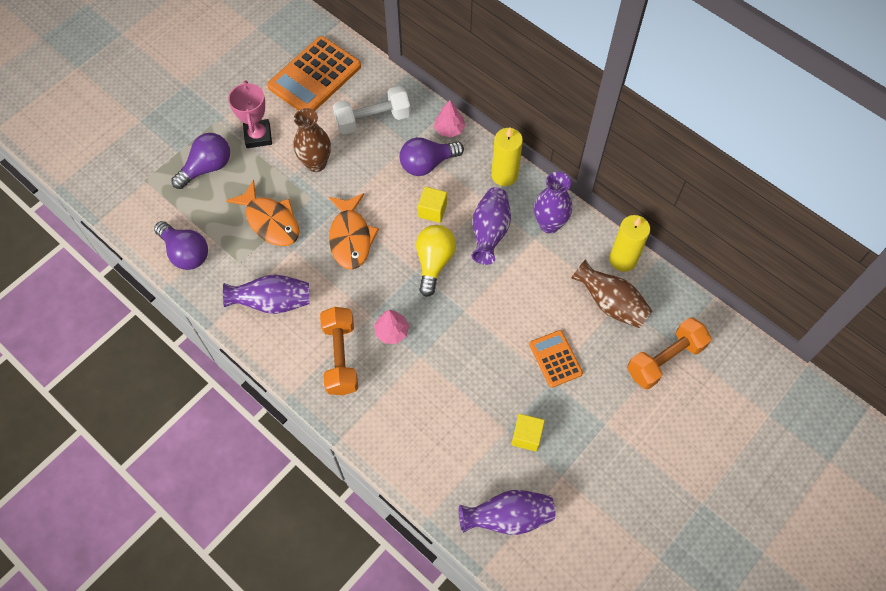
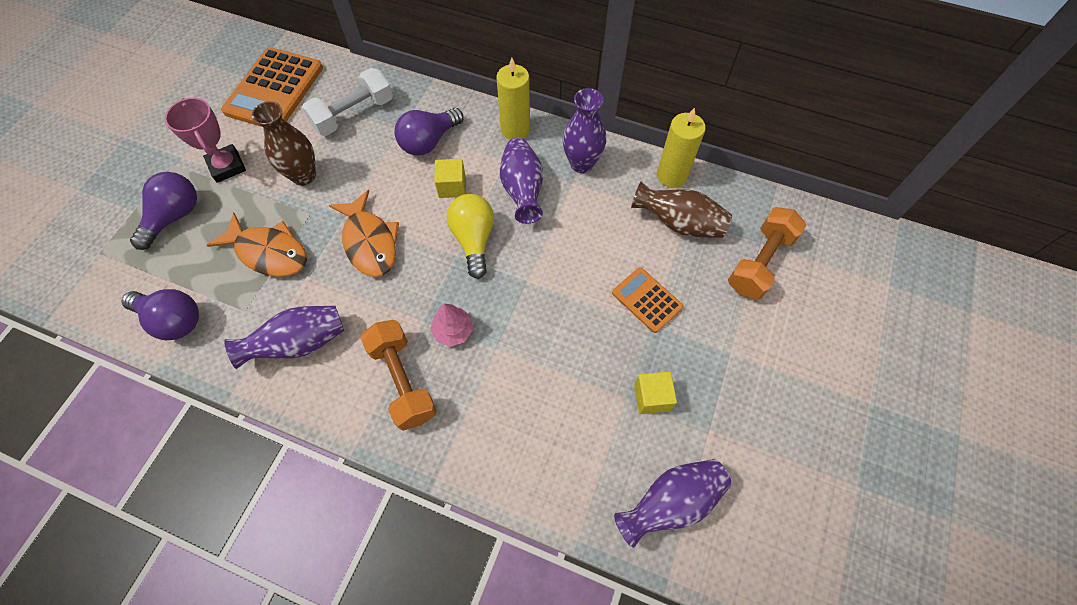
camera: 20 degrees left, 0 degrees up
pink tree [434,100,466,138] -> none

